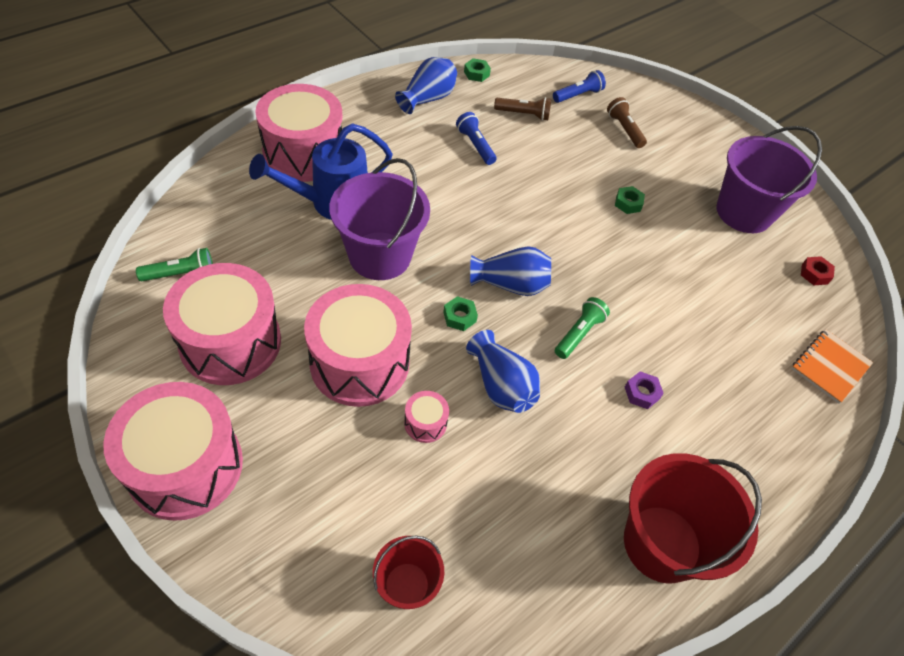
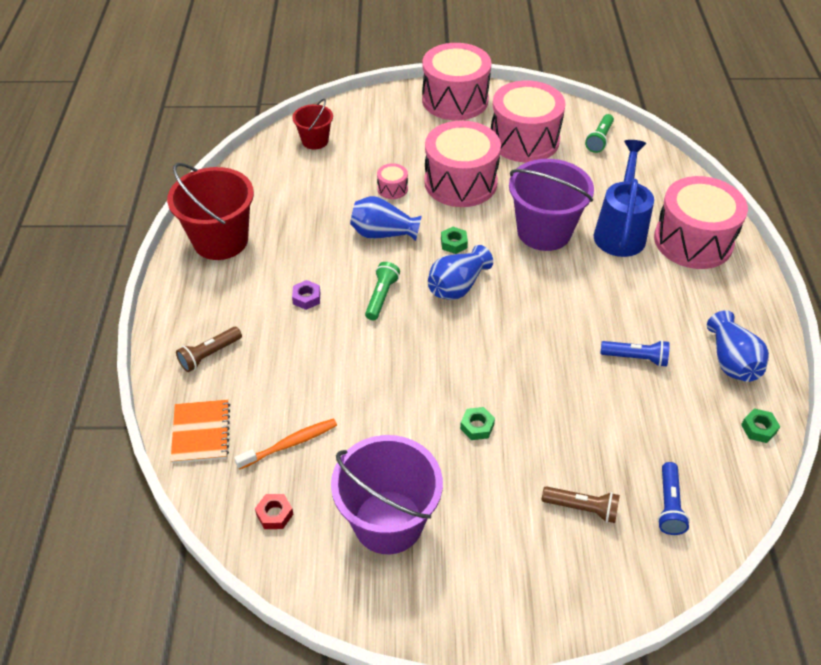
camera: 135 degrees right, 5 degrees down
brown flashlight [494,97,551,121] -> brown flashlight moved to [176,327,242,372]
green flashlight [555,297,610,359] -> green flashlight turned 150 degrees counterclockwise [365,262,400,320]
none -> orange toothbrush [234,418,337,470]

